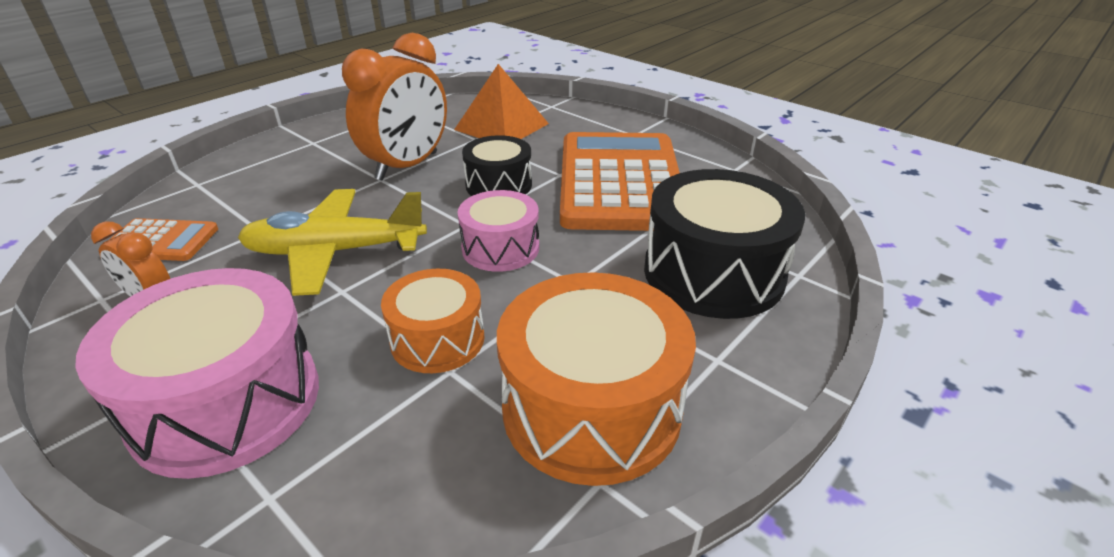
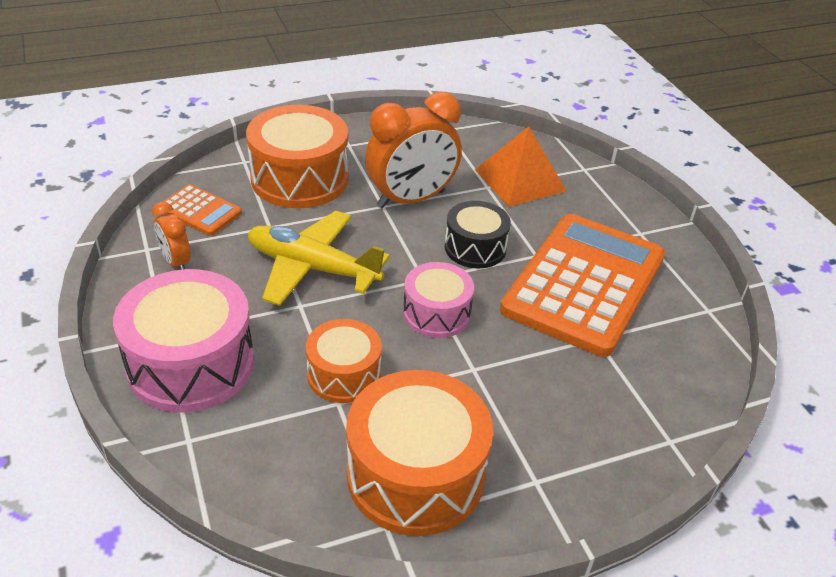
camera: 25 degrees right, 5 degrees up
black drum [644,169,805,319] -> none
none -> orange drum [246,105,348,208]

